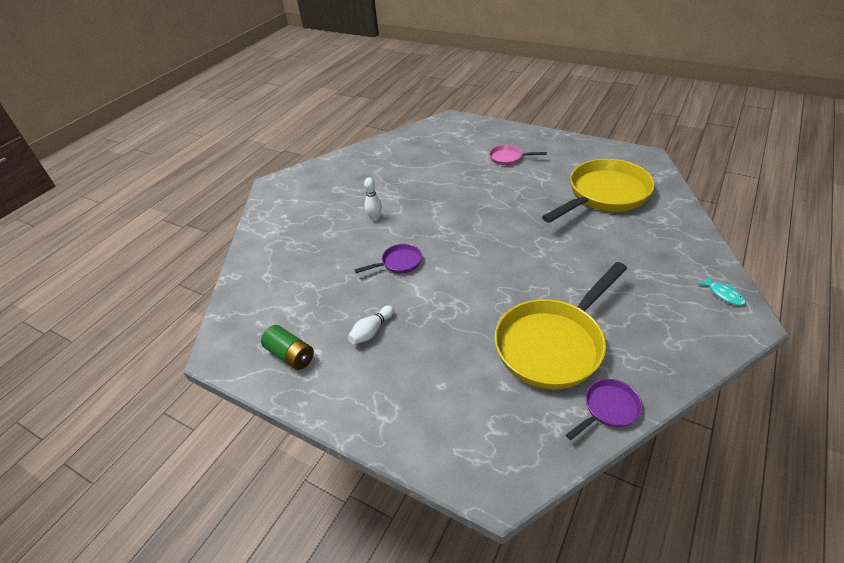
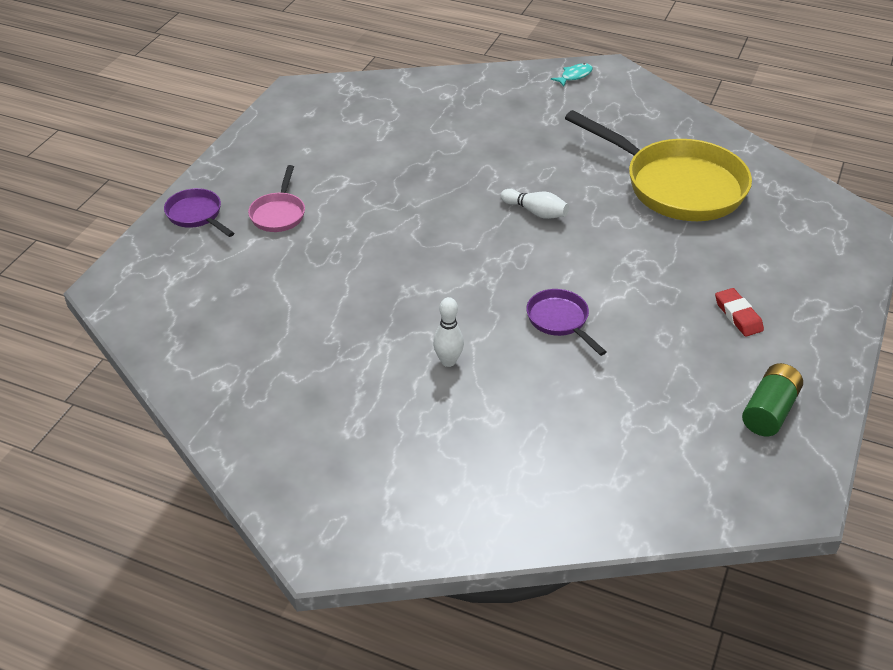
camera: 100 degrees left, 0 degrees up
white bowling pin [348,306,394,344] -> white bowling pin moved to [501,189,569,219]
yellow pan [542,159,655,223] -> none
purple pan [566,379,642,440] -> purple pan moved to [164,188,234,237]
none -> red eraser [715,288,764,337]

